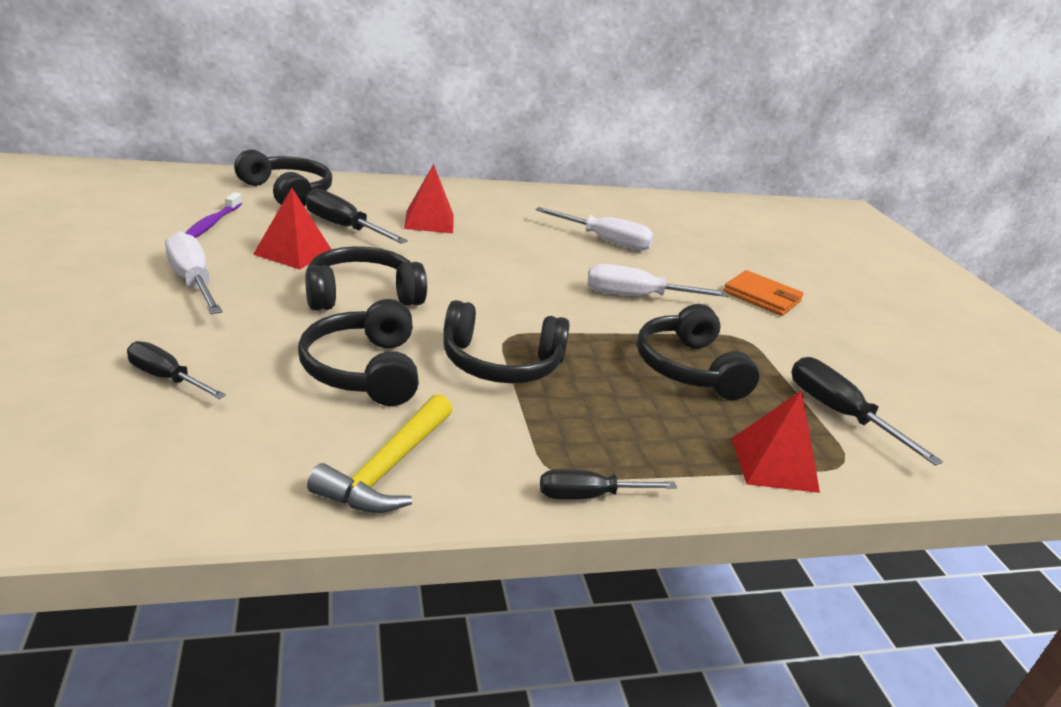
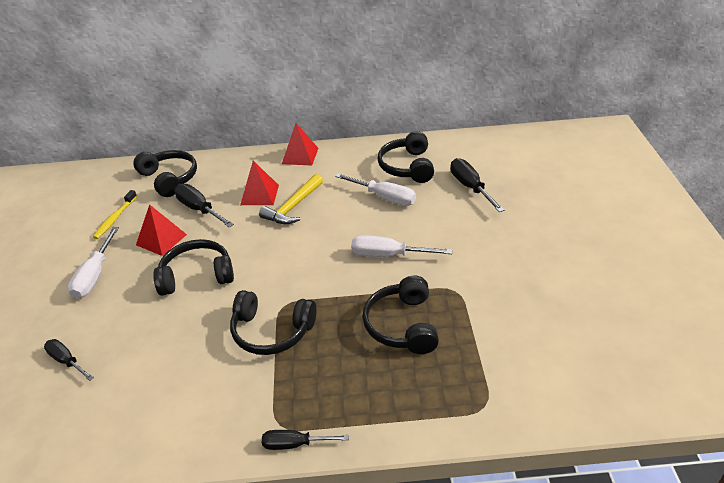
camera: 15 degrees right, 10 degrees up
white screwdriver [165,231,222,314] -> white screwdriver turned 150 degrees counterclockwise [68,227,119,299]
purple toothbrush [185,192,242,238] -> yellow toothbrush [93,190,137,239]
black headphones [298,299,419,406] -> black headphones moved to [378,131,434,183]
yellow hammer [307,394,453,513] -> yellow hammer moved to [259,174,323,224]
orange wallet [723,270,804,316] -> none
red pyramid [731,390,820,493] -> red pyramid moved to [282,123,318,166]
black screwdriver [791,357,943,466] -> black screwdriver moved to [450,158,504,212]

